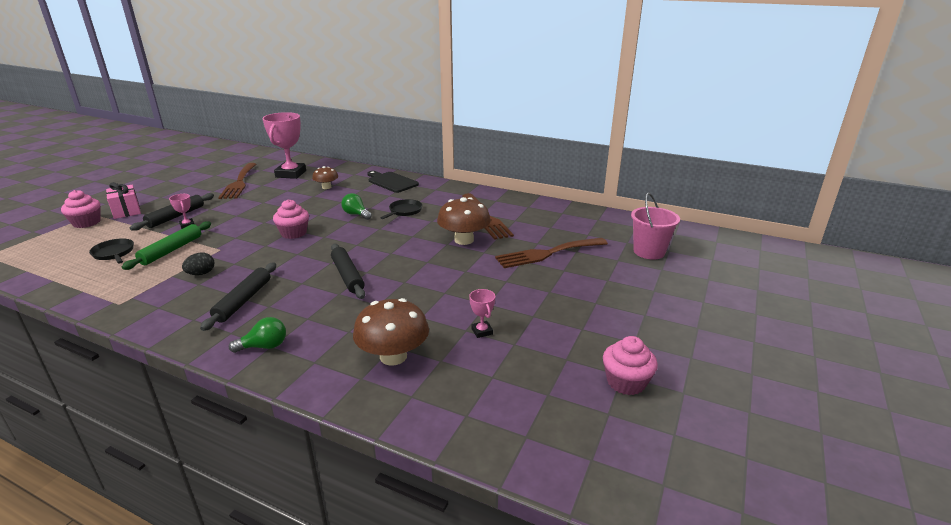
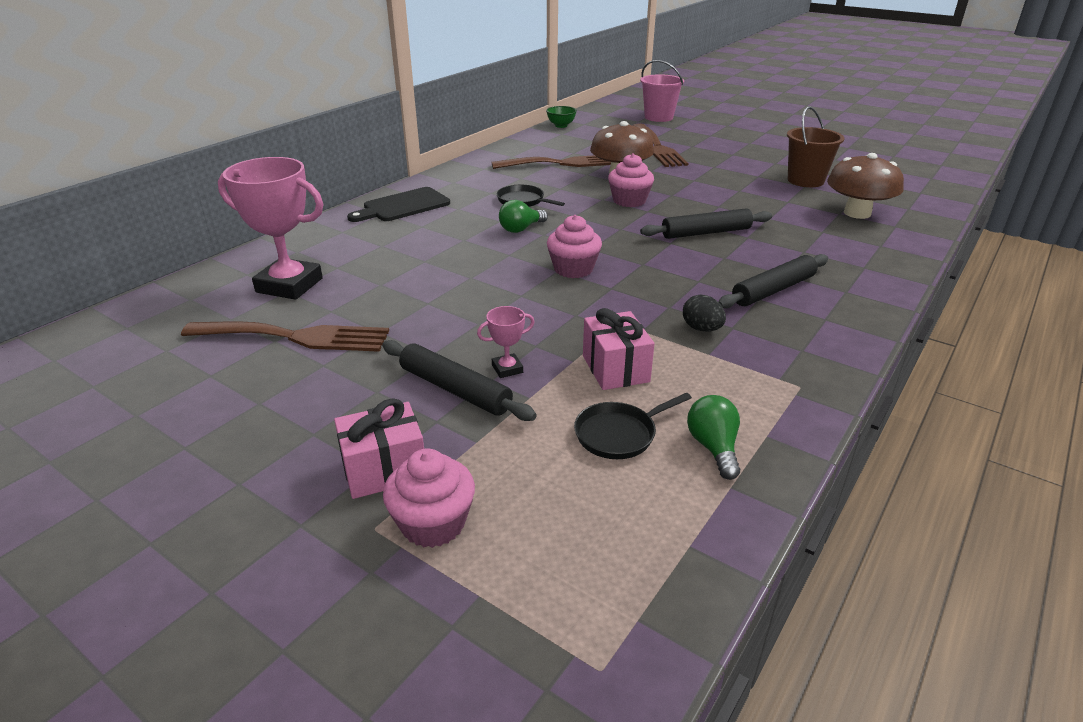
camera: 80 degrees left, 5 degrees up
green rolling pin [122,221,211,270] -> pink gift [583,308,654,390]
black rolling pin [200,263,276,331] -> black rolling pin turned 60 degrees counterclockwise [719,254,828,309]
green light bulb [229,317,286,353] -> green light bulb moved to [687,395,740,480]
brown mushroom [312,166,338,189] -> none
pink trophy [469,289,495,338] -> brown bucket [787,106,844,187]
pink cupcake [603,336,658,395] -> pink cupcake moved to [608,154,654,207]
none -> green bowl [546,106,577,128]

